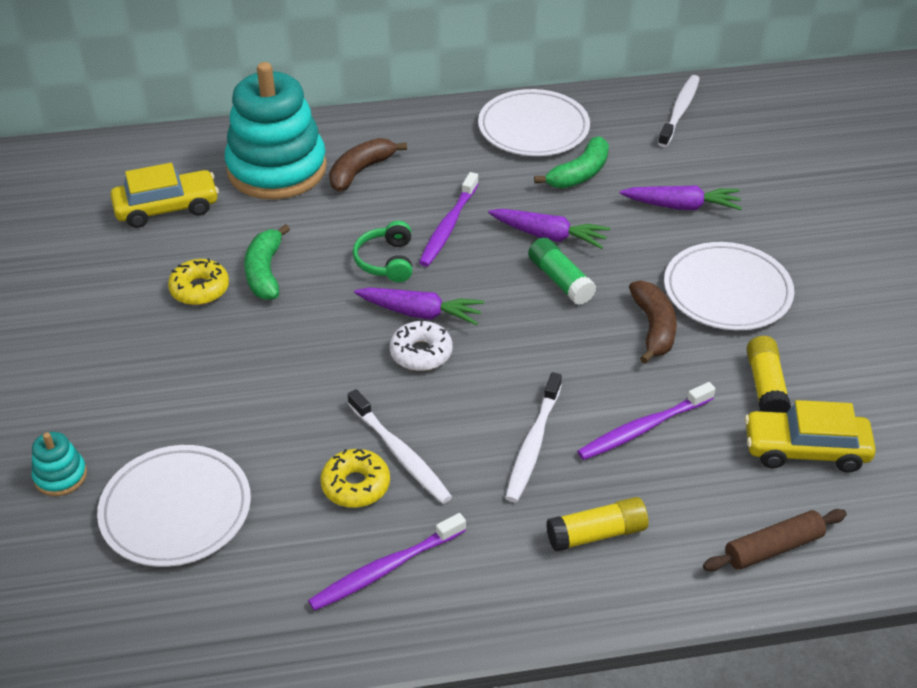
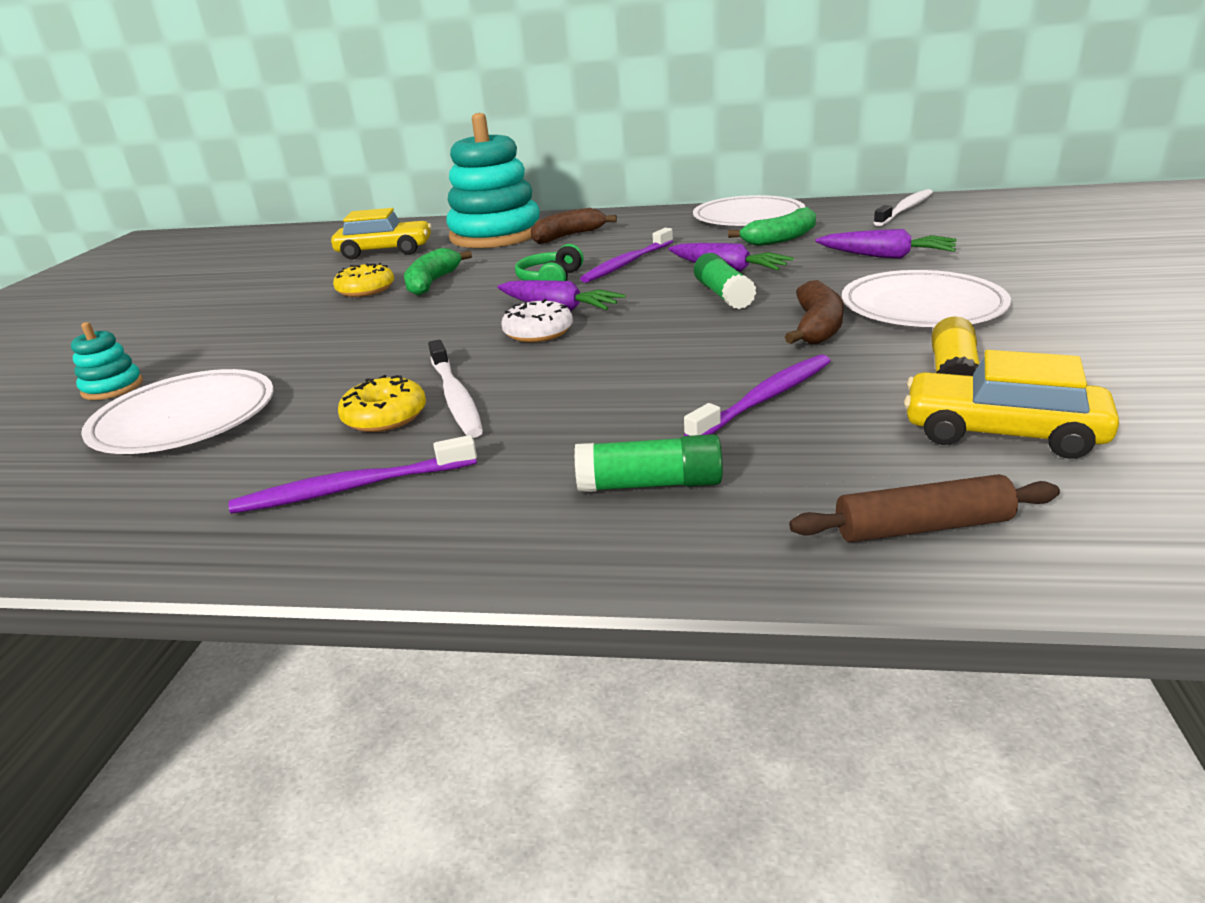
camera: 20 degrees right, 15 degrees down
white toothbrush [505,372,562,502] -> none
yellow glue stick [546,497,649,552] -> green glue stick [575,434,723,492]
purple toothbrush [577,382,715,460] -> purple toothbrush turned 150 degrees clockwise [684,354,831,436]

